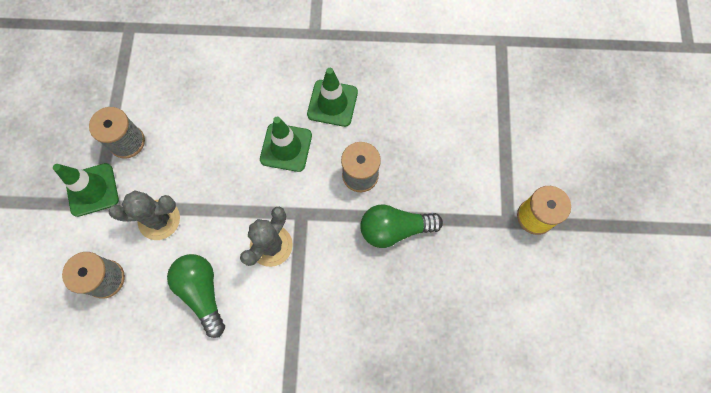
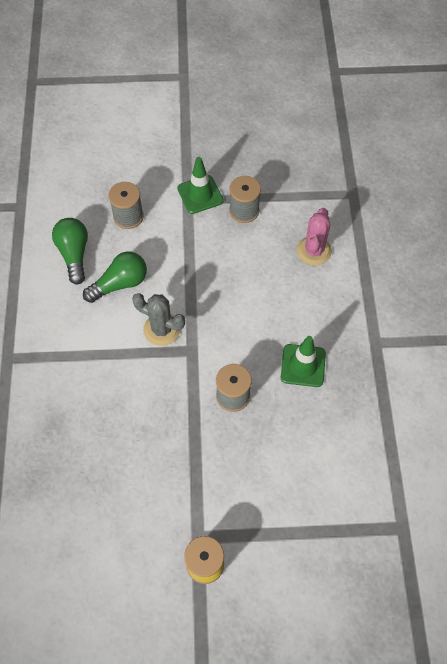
camera: 85 degrees right, 10 degrees down
grey cactus [109,190,180,240] -> none
green traffic cone [260,117,312,172] -> none
green light bulb [360,204,443,248] -> green light bulb moved to [52,218,88,285]
none -> pink cactus [297,208,332,265]

